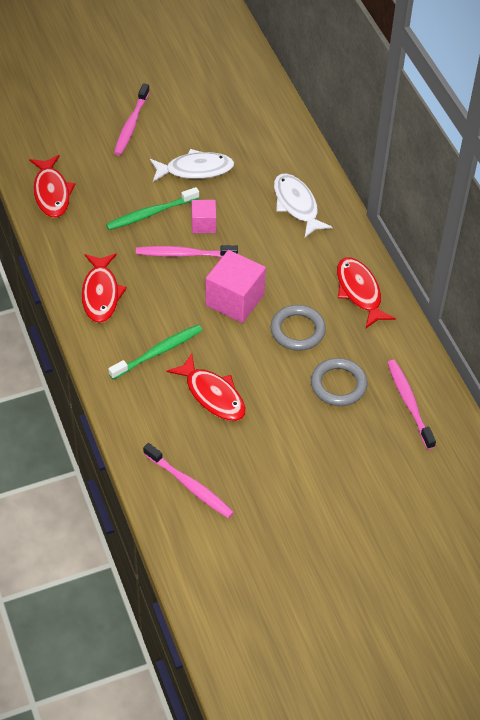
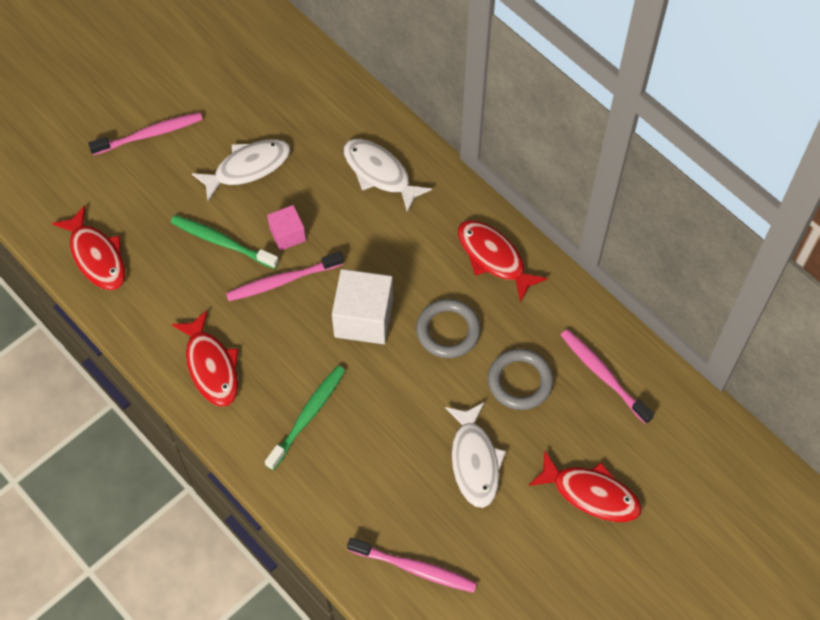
camera: 20 degrees left, 10 degrees up
green toothbrush [106,187,199,230] -> green toothbrush turned 75 degrees clockwise [170,215,279,269]
pink toothbrush [114,83,150,156] -> pink toothbrush turned 105 degrees counterclockwise [88,112,203,155]
red fish [166,353,246,421] -> red fish moved to [528,451,642,522]
pink cube [206,250,266,323] -> white cube [332,269,393,344]
none -> white fish [445,402,506,508]

